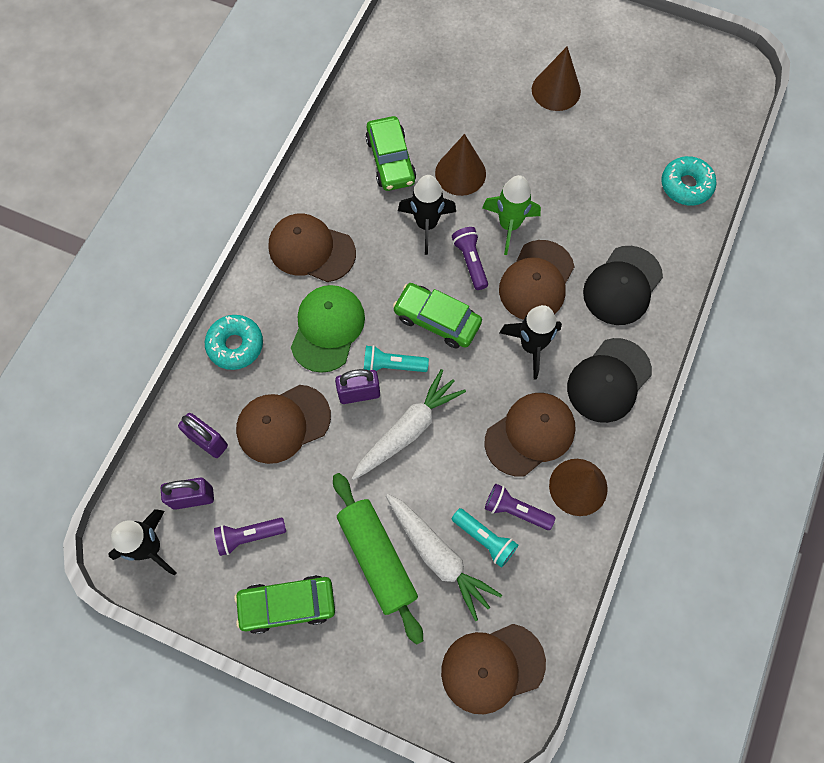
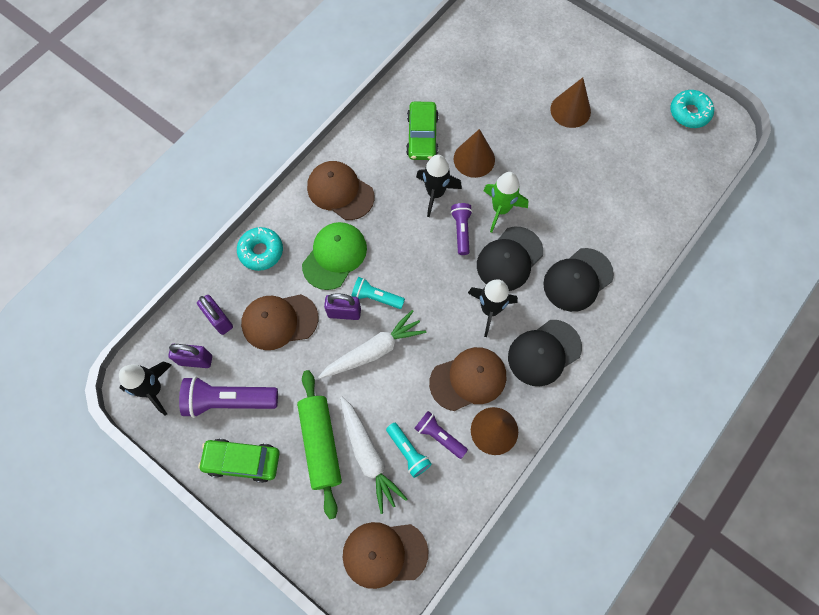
camera: 15 degrees right, 0 degrees up
purple flashlight [214,518,286,556] -> purple flashlight [179,376,278,418], size x1.68
green car [393,283,482,349] -> none
brown cap [499,240,574,320] -> black cap [477,227,543,291]
turquoise donut [661,156,717,206] -> turquoise donut moved to [670,90,714,128]

